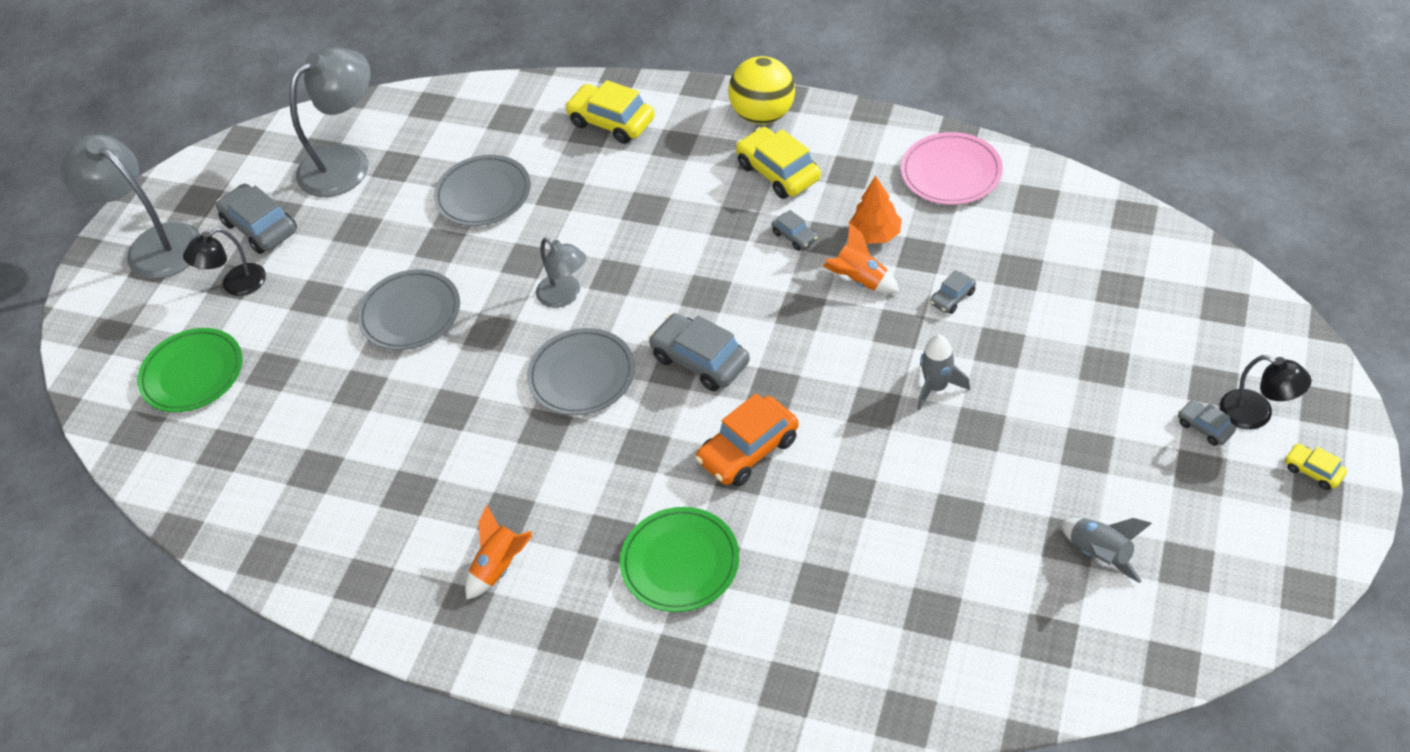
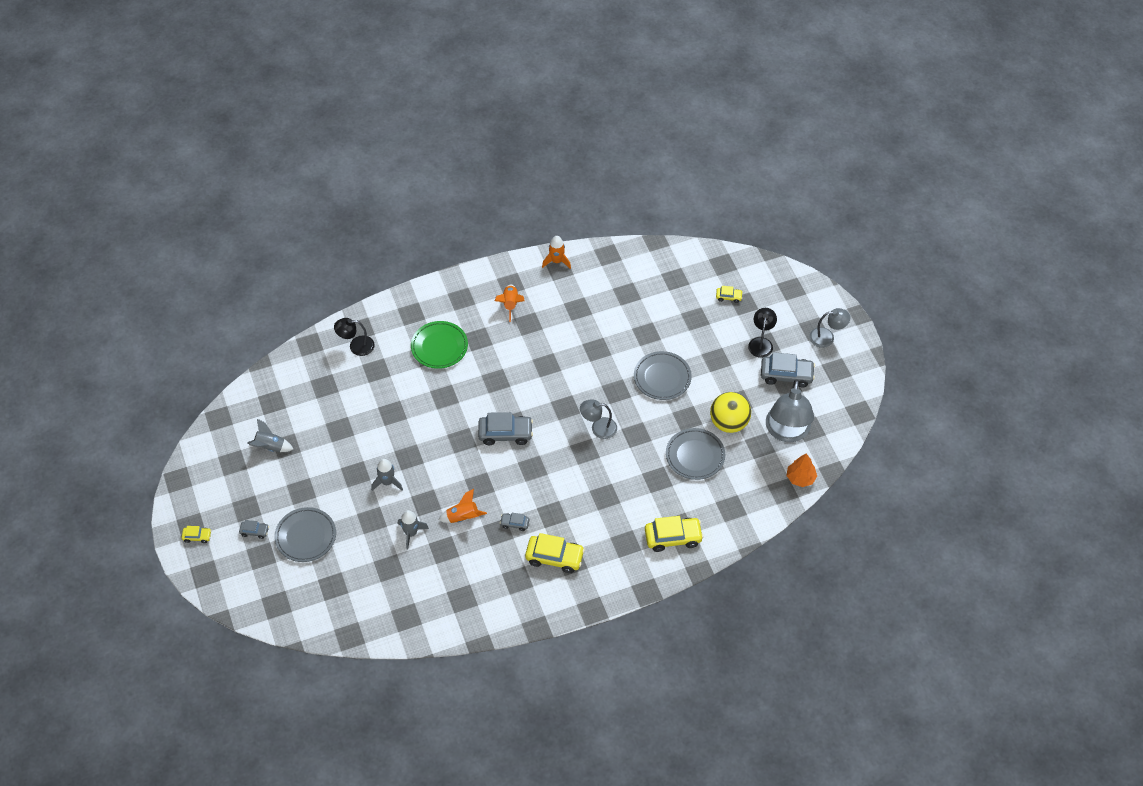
camera: 135 degrees right, 5 degrees up
grey lamp [61,134,201,279] -> grey lamp [809,308,850,348], size x0.56
green plate [137,328,243,412] -> yellow car [716,286,743,303]
grey plate [527,328,635,415] -> grey plate moved to [275,507,336,562]
orange car [695,393,799,486] -> none
yellow ball [728,56,795,124] -> yellow ball moved to [710,392,751,433]
orange tree [849,176,902,244] -> orange tree moved to [786,453,817,487]
pink plate [901,132,1003,205] -> none
grey car [930,270,976,314] -> grey rocket [398,510,429,550]
black lamp [1220,355,1311,430] -> black lamp moved to [334,318,375,356]
none -> orange rocket [542,236,571,269]

